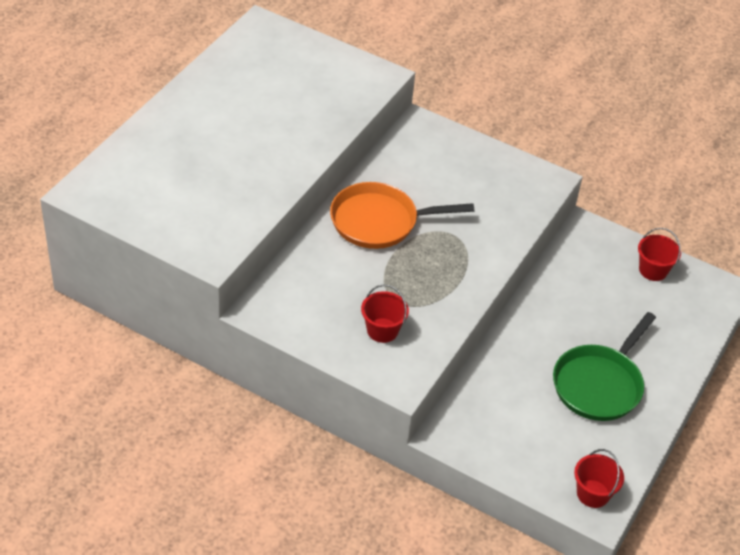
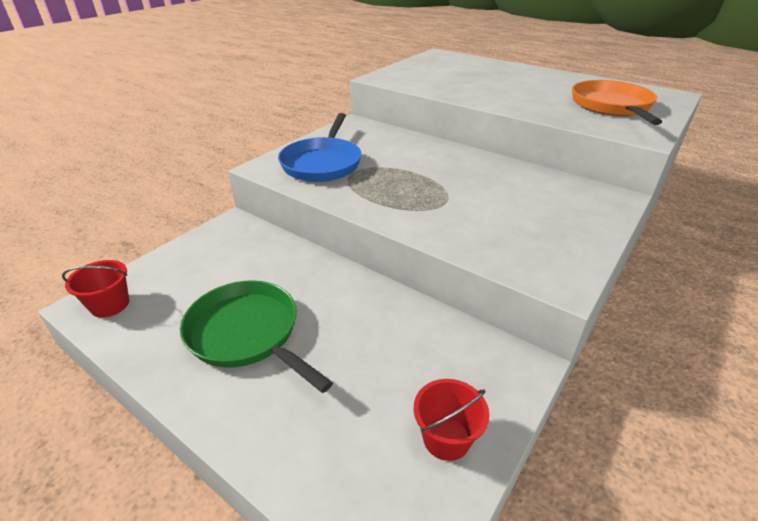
camera: 100 degrees right, 10 degrees down
orange pan [330,182,474,249] -> orange pan moved to [572,80,662,125]
red bucket [361,284,409,343] -> blue pan [278,113,362,182]

